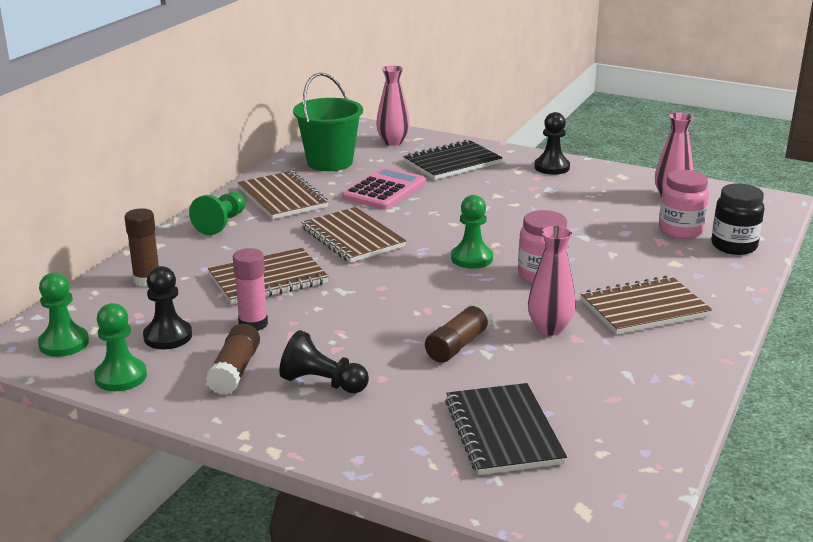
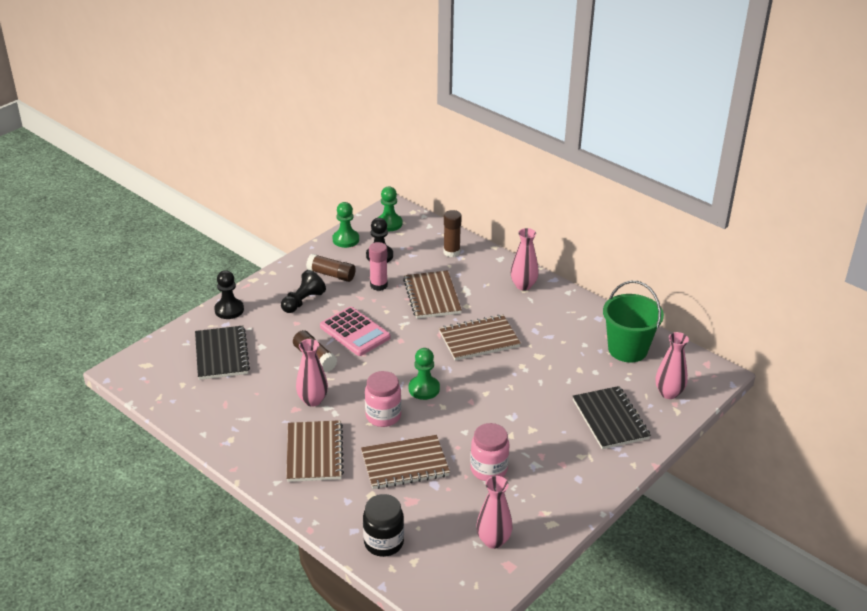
camera: 105 degrees right, 10 degrees up
green pawn [189,192,246,235] -> pink vase [510,228,539,291]
brown notebook [238,171,329,219] -> brown notebook moved to [361,435,450,489]
pink calculator [342,167,426,210] -> pink calculator moved to [320,307,390,356]
black notebook [445,383,567,475] -> black notebook turned 75 degrees clockwise [195,326,250,380]
black pawn [534,112,570,175] -> black pawn moved to [214,270,244,319]
pink jar [659,170,709,239] -> pink jar moved to [470,423,510,481]

